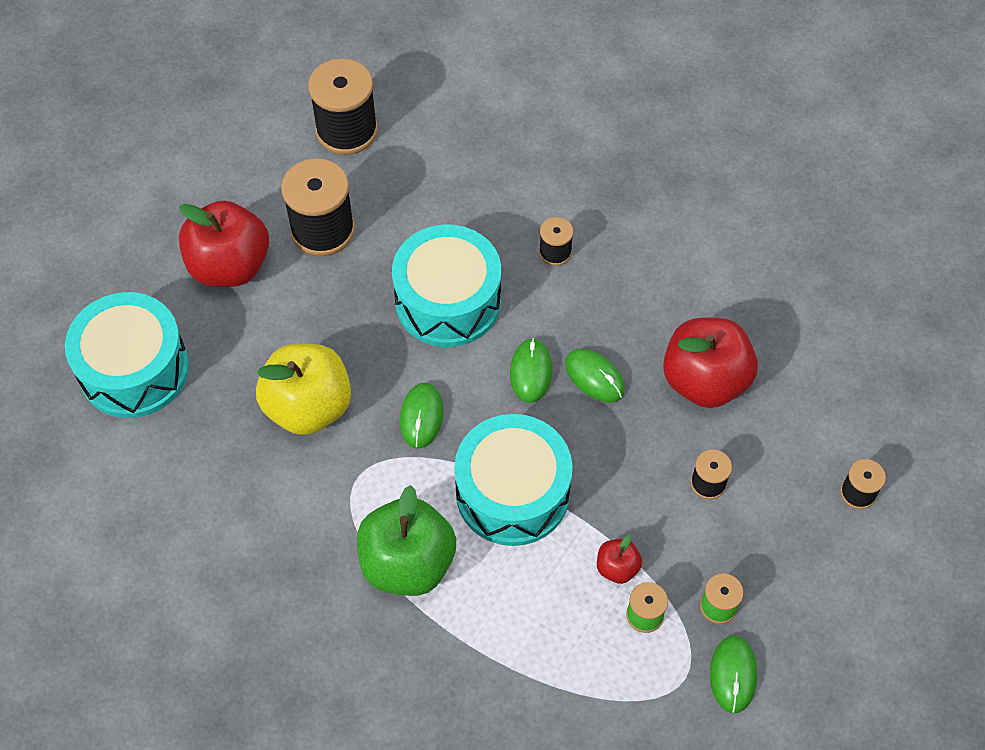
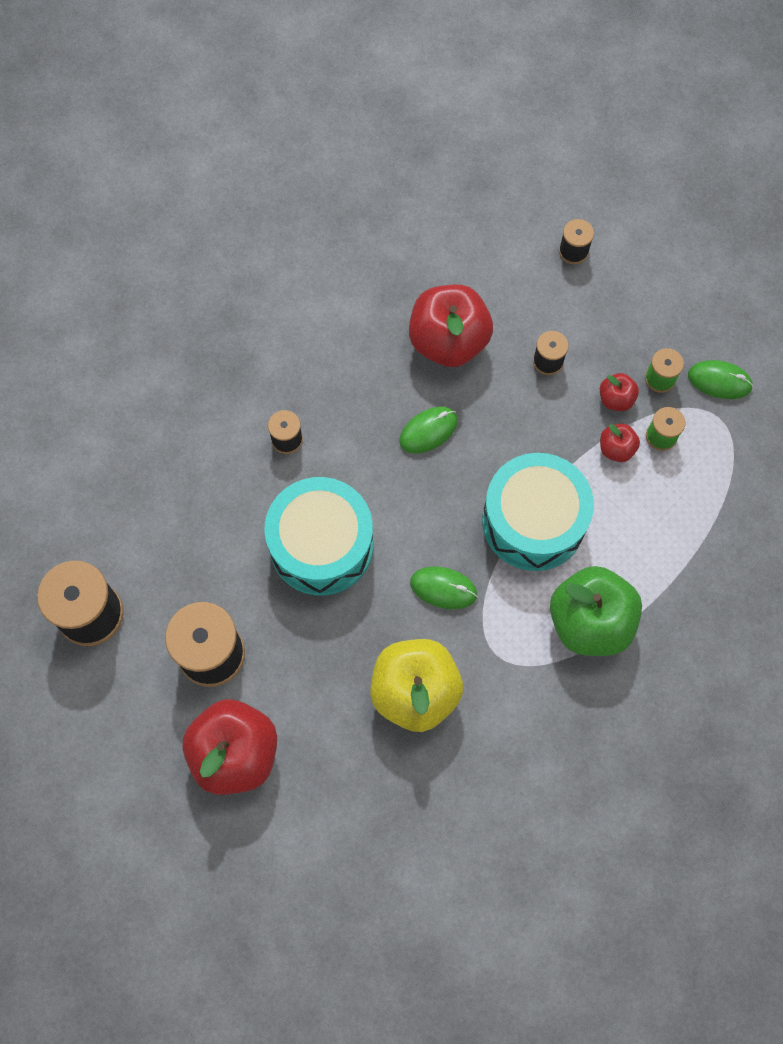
camera: 80 degrees left, 10 degrees up
turquoise drum [65,292,189,418] -> none
green mouse [510,338,552,403] -> none
none -> red apple [600,373,639,411]

